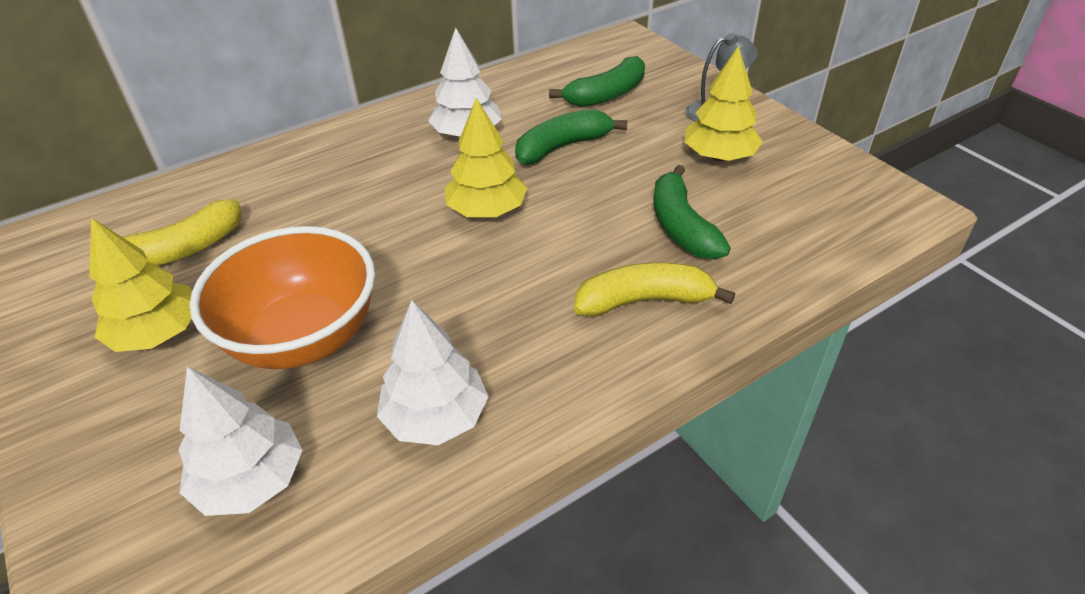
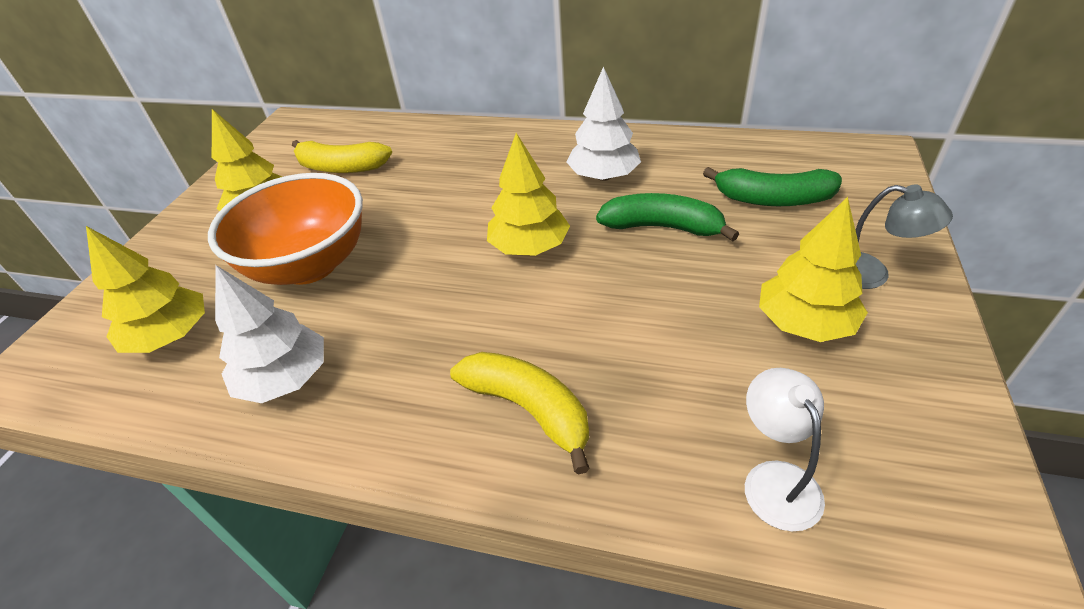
camera: 50 degrees right, 0 degrees up
white tree [178,367,303,516] -> yellow tree [86,226,205,353]
green banana [653,165,731,259] -> none
none -> white lamp [745,368,825,531]

